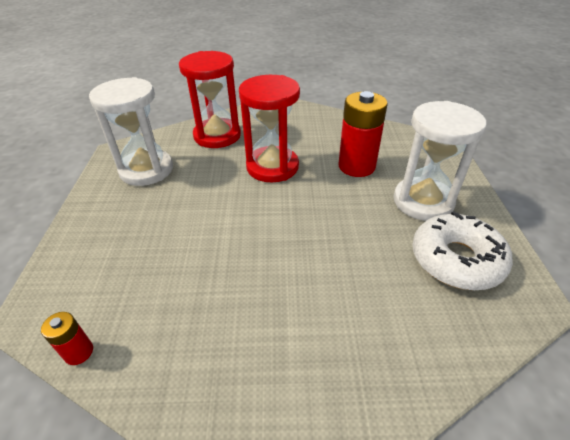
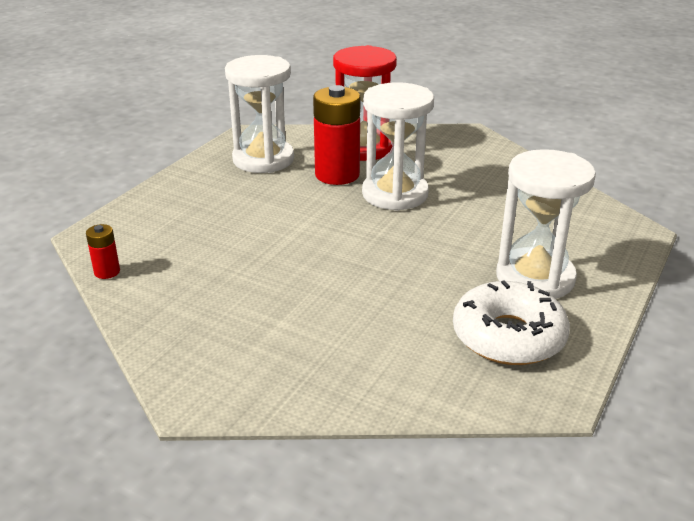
camera: 30 degrees right, 10 degrees down
red hourglass [239,75,300,182] -> white hourglass [362,82,434,211]
red battery [339,91,388,177] -> red battery moved to [313,85,360,185]

